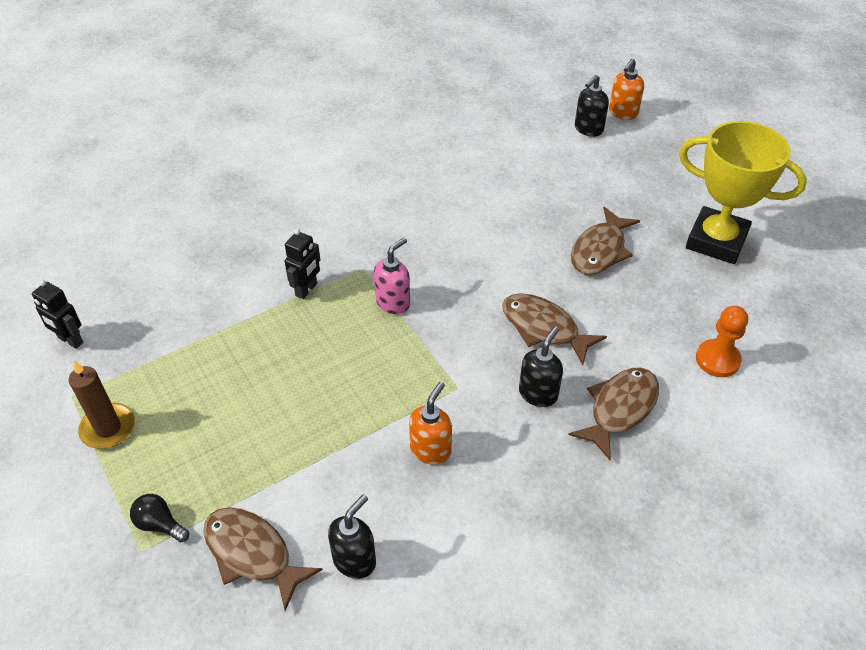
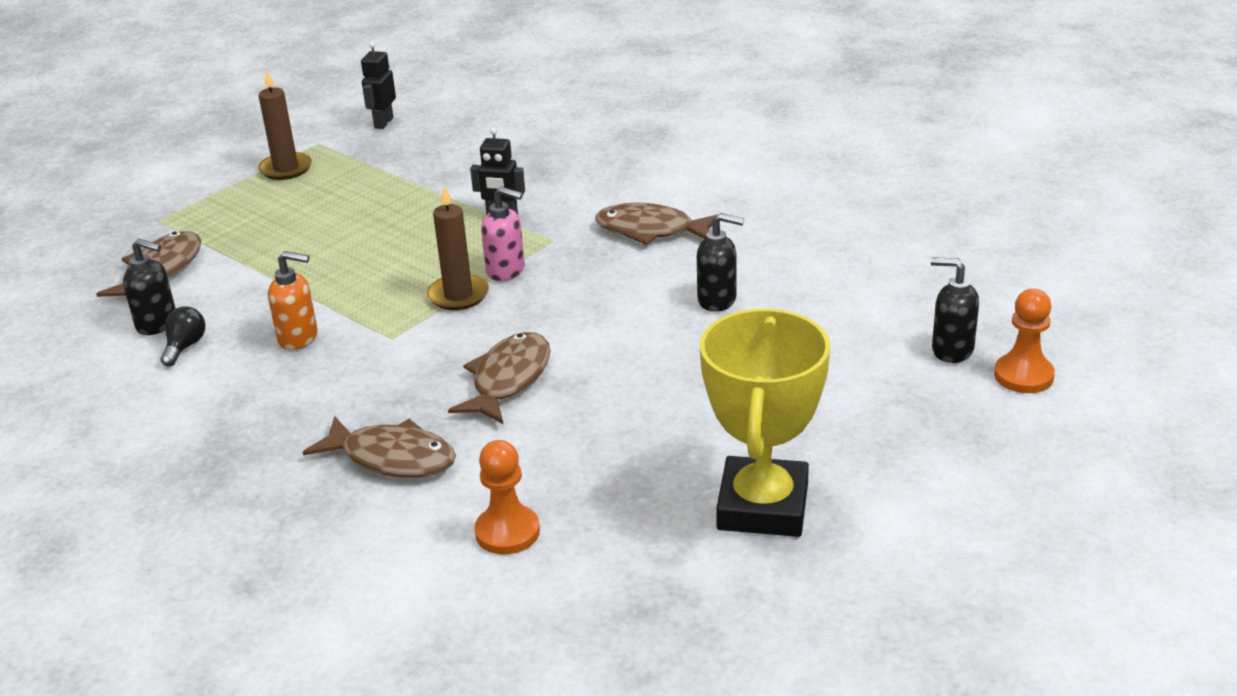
camera: 75 degrees right, 15 degrees down
black light bulb [130,494,189,542] -> black light bulb moved to [160,306,205,366]
black soap dispenser [519,326,563,407] -> black soap dispenser moved to [697,213,744,312]
brown fish [571,207,640,275] -> brown fish moved to [596,203,718,245]
orange soap dispenser [609,59,644,120] -> orange pawn [994,289,1055,393]
none -> brown candle [427,186,489,310]

